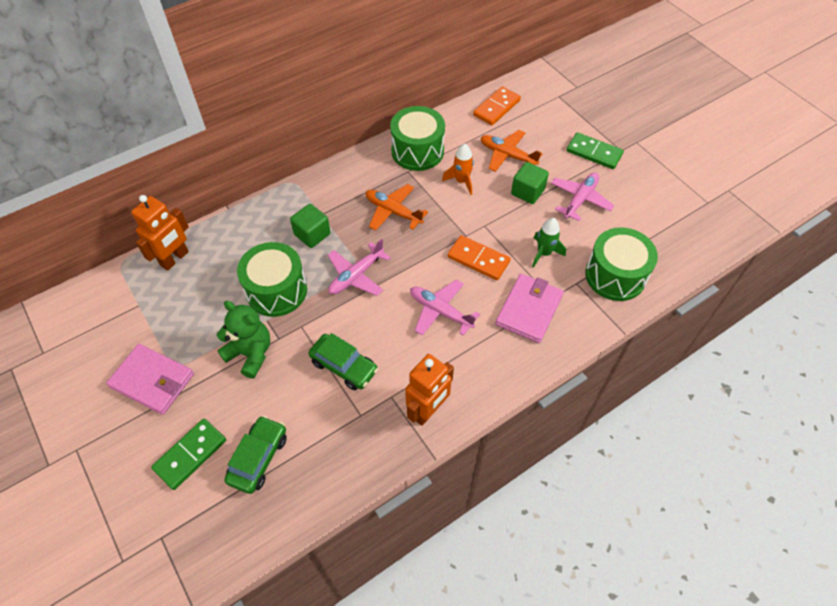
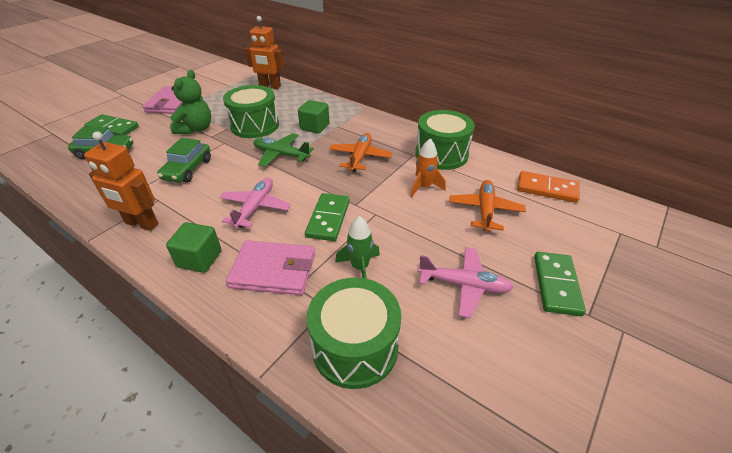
camera: 70 degrees right, 15 degrees down
pink plane [328,239,391,296] -> green plane [253,133,314,167]
orange domino [448,235,510,280] -> green domino [305,193,350,241]
green cube [511,162,549,204] -> green cube moved to [166,222,221,273]

